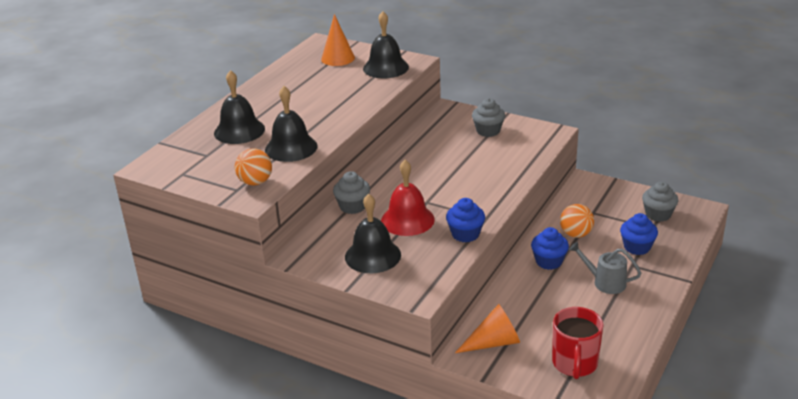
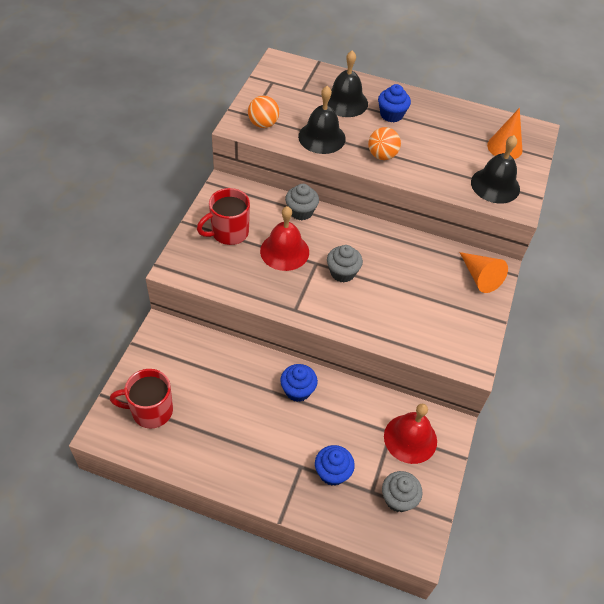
camera: 75 degrees right, 20 degrees up
black bell [345,194,401,274] -> red mug [197,188,250,245]
blue cupcake [446,198,485,242] -> blue cupcake moved to [378,84,411,122]
orange cone [455,304,520,353] -> orange cone moved to [459,252,508,293]
grey cupcake [472,98,505,137] -> grey cupcake moved to [327,245,363,282]
orange ball [560,204,594,238] -> orange ball moved to [368,127,401,160]
grey watering can [569,242,641,294] -> none
none -> red bell [384,404,437,464]

